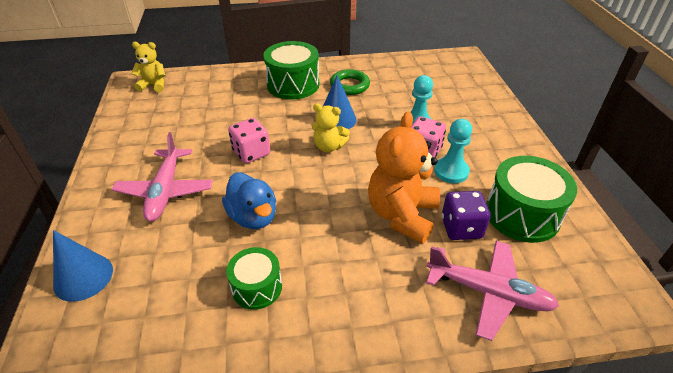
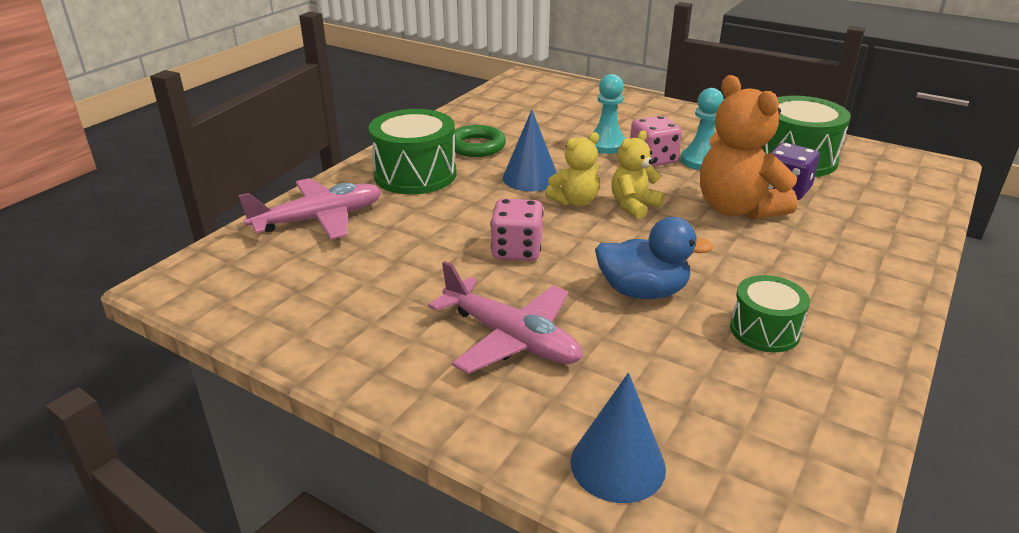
camera: 50 degrees left, 10 degrees down
yellow teddy bear [131,42,165,92] -> yellow teddy bear moved to [611,130,664,219]
pink plane [426,241,559,341] -> pink plane moved to [239,178,382,240]

